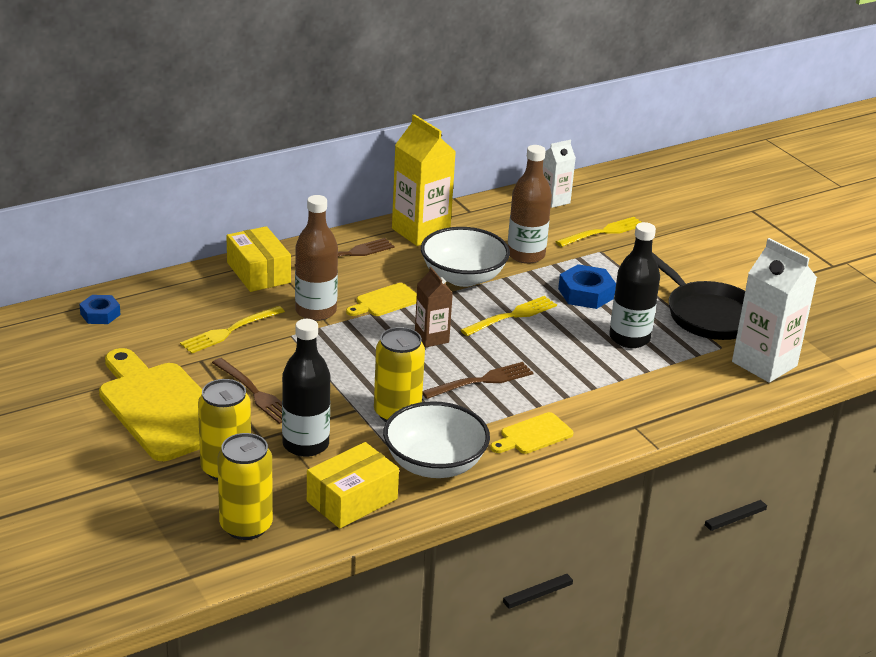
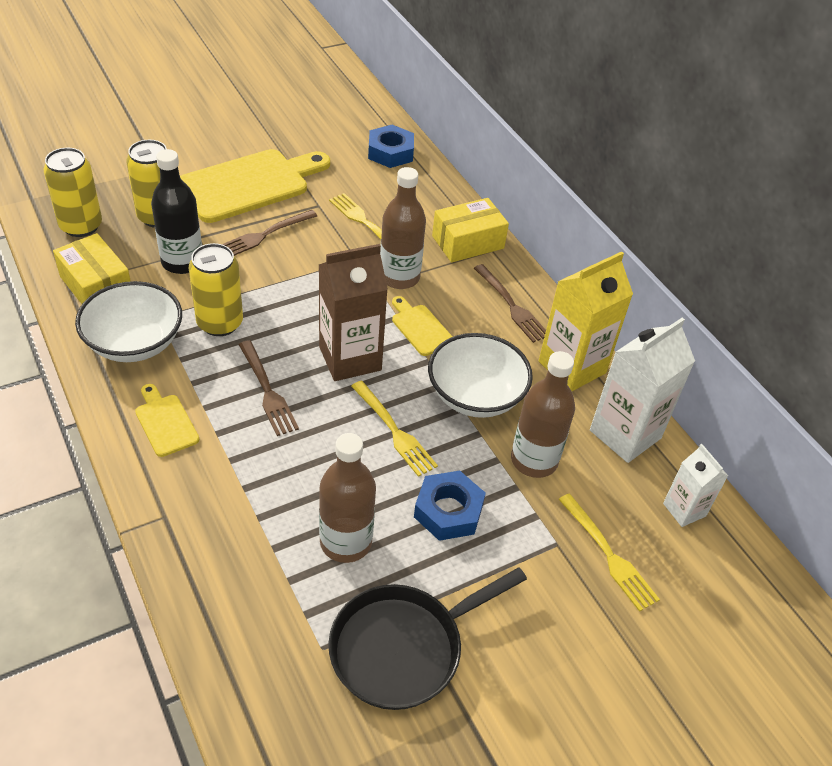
camera: 90 degrees right, 15 degrees up
blue nut [80,295,120,324] -> blue nut [368,125,414,168], size x1.51
brown carton [415,267,453,348] -> brown carton [319,244,388,381], size x1.76
black bottle [609,222,660,348] -> brown bottle [319,433,376,563]
white carton [732,238,817,383] -> white carton moved to [590,317,695,463]

